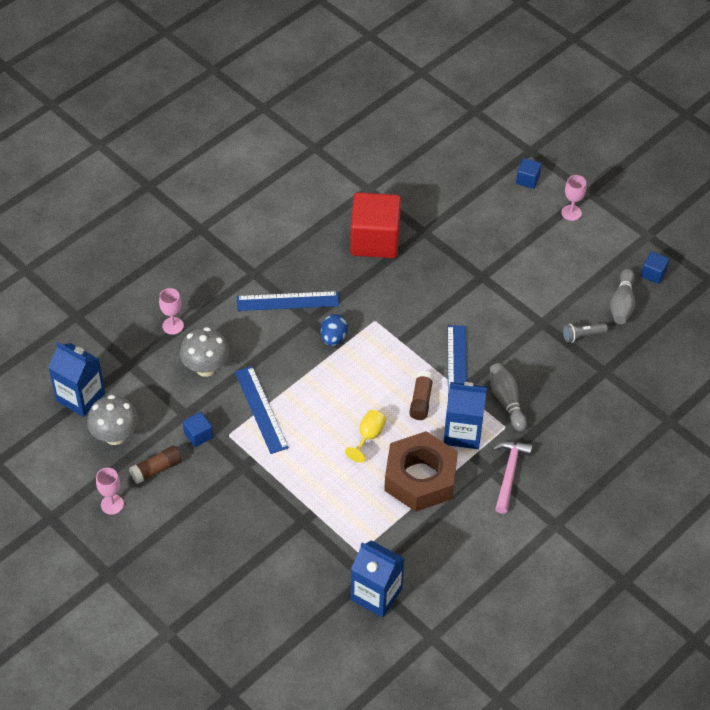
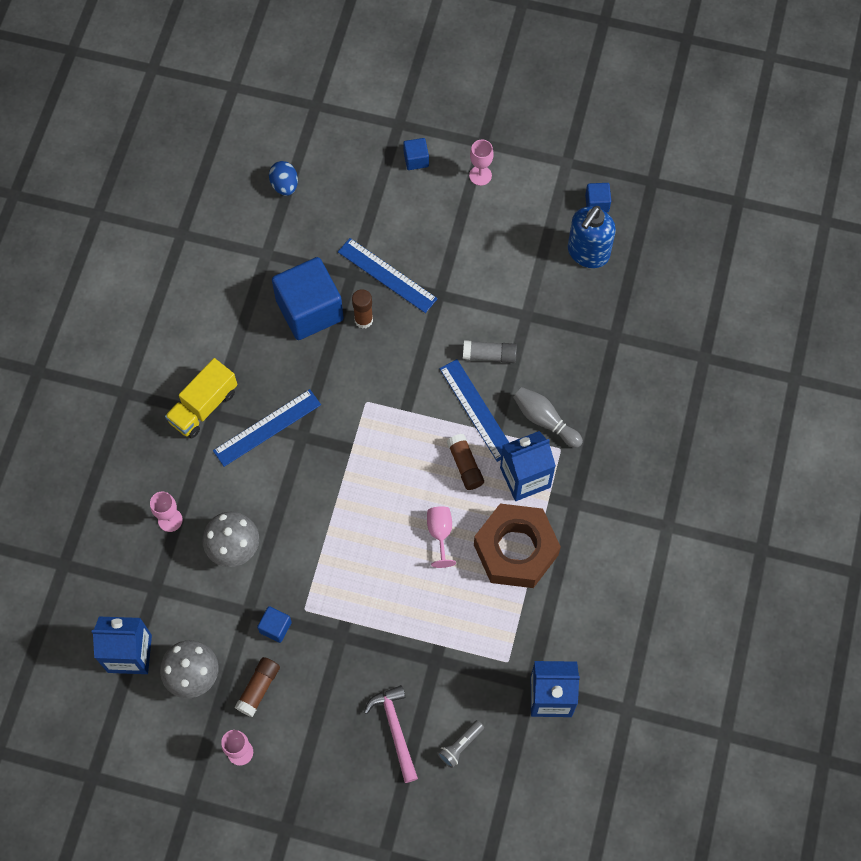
camera: 30 degrees left, 15 degrees up
blue ruler [235,366,289,454] -> blue ruler moved to [338,238,438,313]
blue egg [321,314,348,346] -> blue egg moved to [269,161,298,196]
yellow goblet [345,410,386,463] -> pink goblet [427,506,456,568]
red cube [350,192,401,258] -> blue cube [272,257,344,340]
pink hammer [492,441,533,514] -> pink hammer moved to [364,685,418,783]
grey flashlight [563,323,608,343] -> grey flashlight moved to [437,720,484,768]
grey bowling pin [610,268,635,324] -> blue soap dispenser [568,206,616,268]
none -> yellow truck [165,358,237,438]
none -> brown glue stick [352,289,373,329]
none -> grey glue stick [463,340,517,363]

